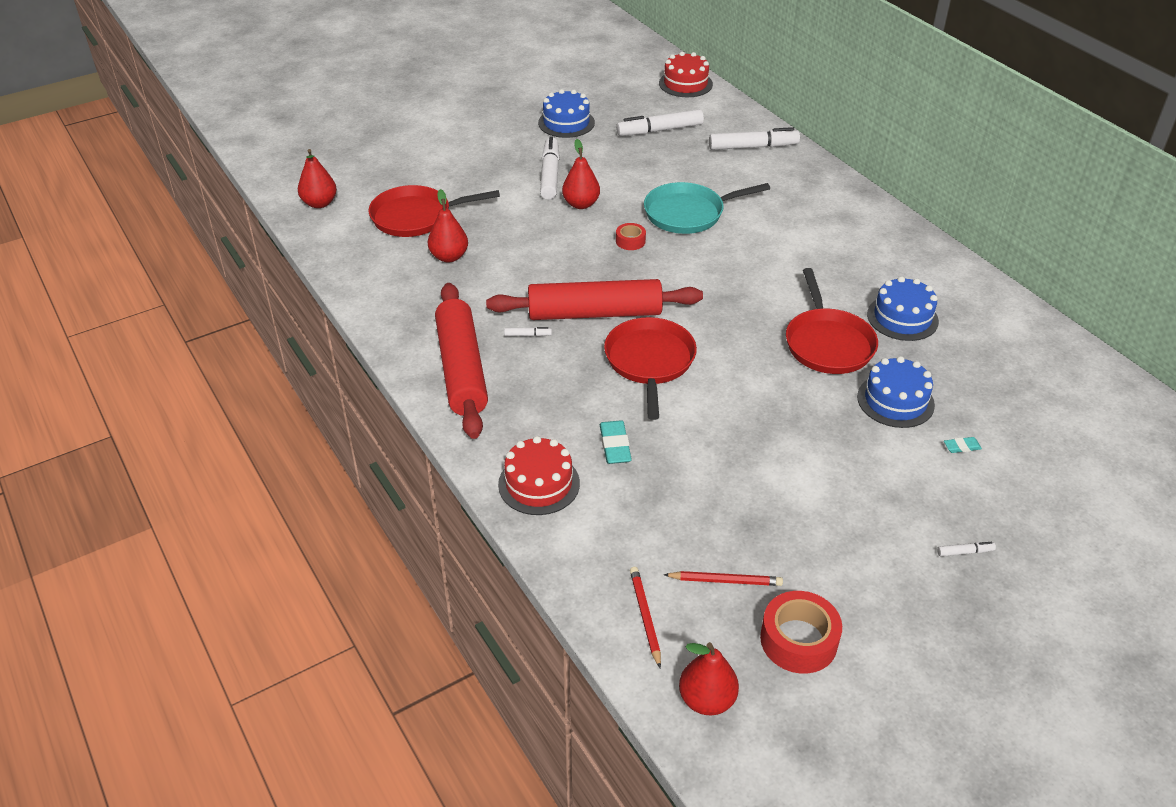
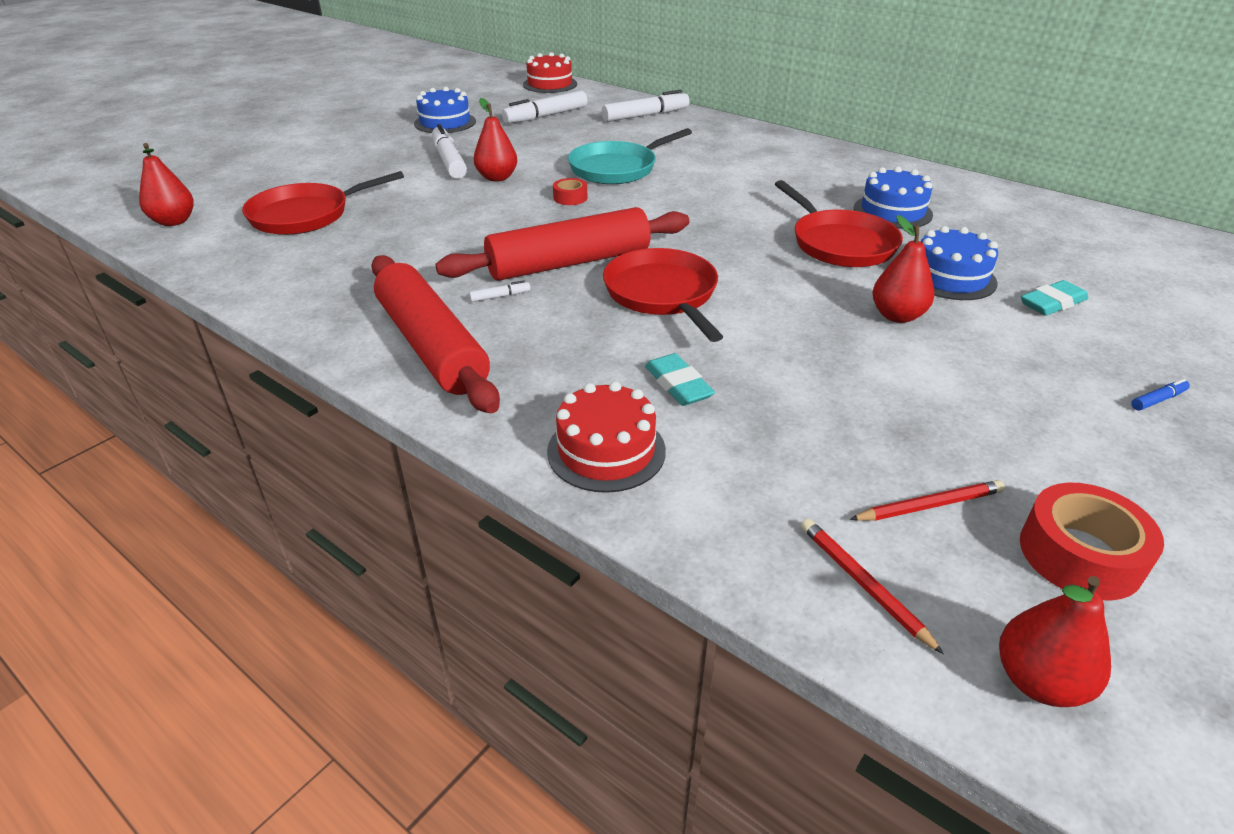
camera: 20 degrees left, 5 degrees down
red pear [428,189,468,262] -> red pear moved to [873,215,934,323]
white marker [937,542,996,556] -> blue marker [1131,379,1190,410]
turquoise eraser [944,437,982,453] -> turquoise eraser [1021,280,1088,316], size x1.75

